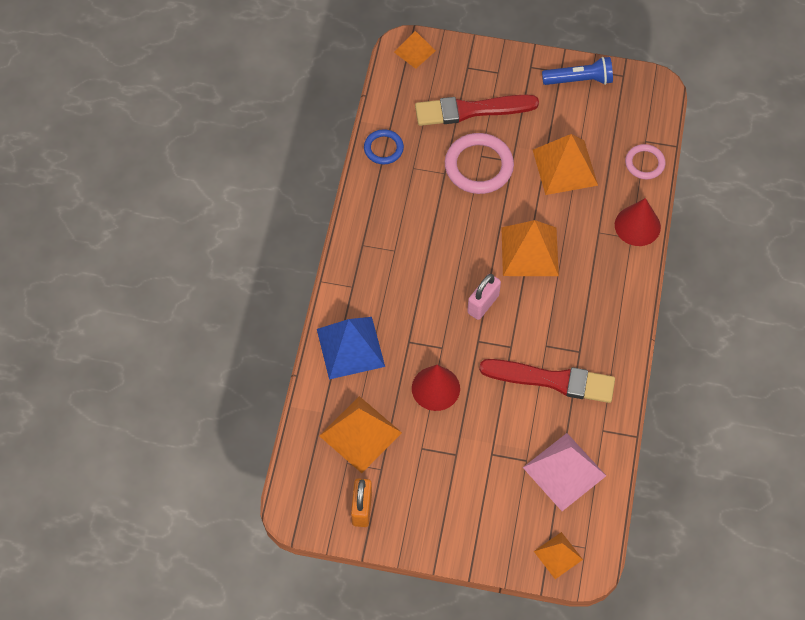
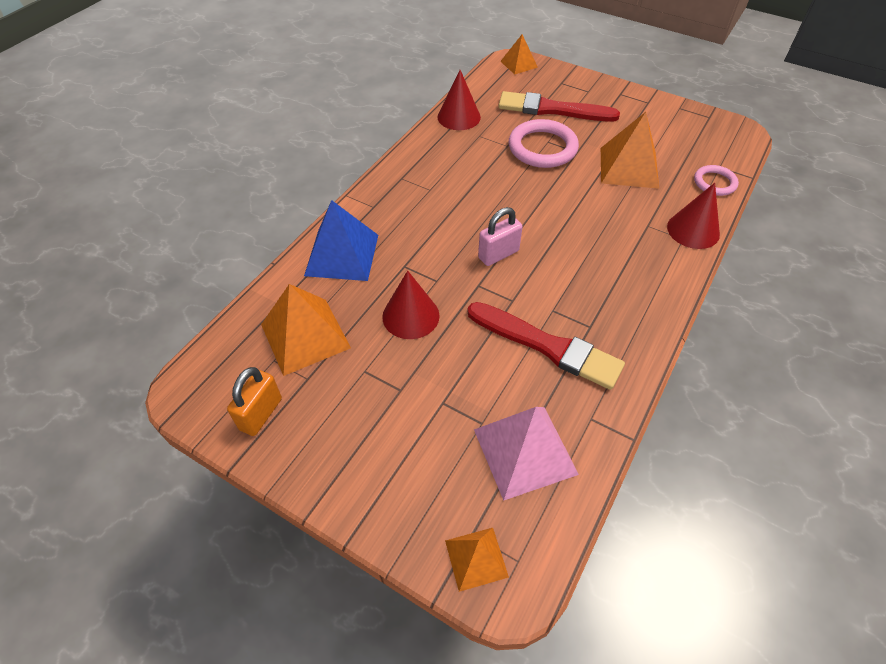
camera: 20 degrees right, 10 degrees down
blue ring [364,129,404,164] -> red cone [438,70,481,130]
orange pyramid [501,220,559,276] -> none
blue flashlight [542,57,613,85] -> none

